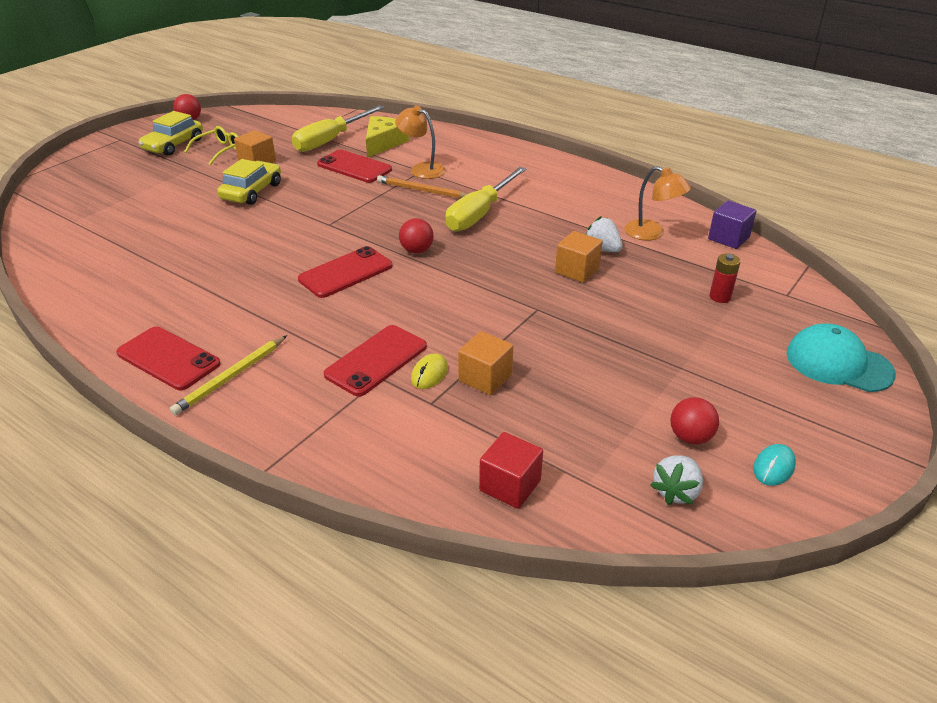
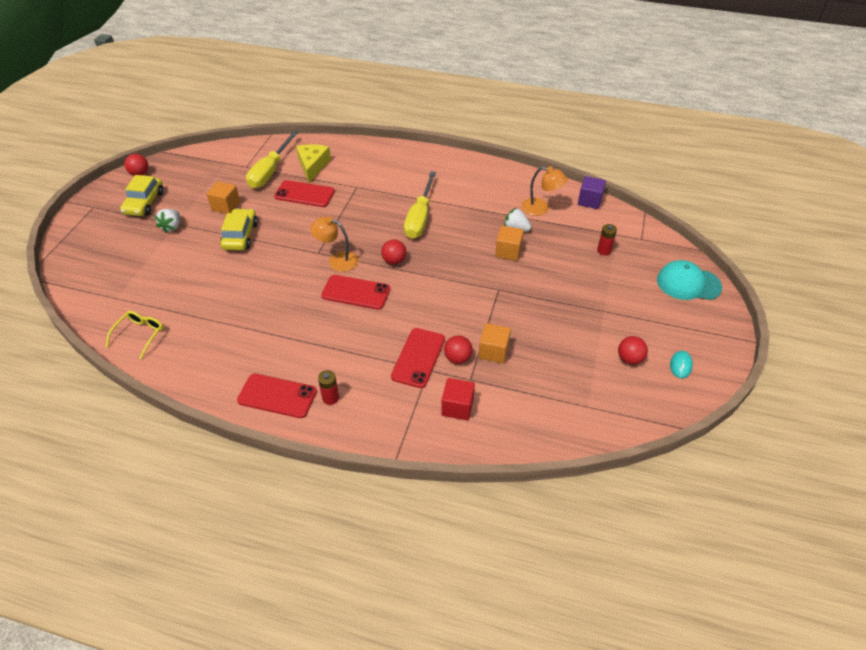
camera: 20 degrees left, 10 degrees up
yellow pencil [170,335,287,415] -> red battery [318,370,339,405]
yellow glasses [184,126,239,165] -> yellow glasses moved to [106,311,164,359]
red phone [298,246,393,298] -> red phone turned 75 degrees clockwise [321,275,390,310]
orange pencil [377,175,467,199] -> none
orange lamp [395,106,446,179] -> orange lamp moved to [310,217,358,272]
yellow mouse [411,353,448,389] -> red ball [444,335,473,364]
red cube [479,432,543,509] -> red cube moved to [441,378,475,420]
white strawberry [651,455,703,505] -> white strawberry moved to [154,209,180,233]

